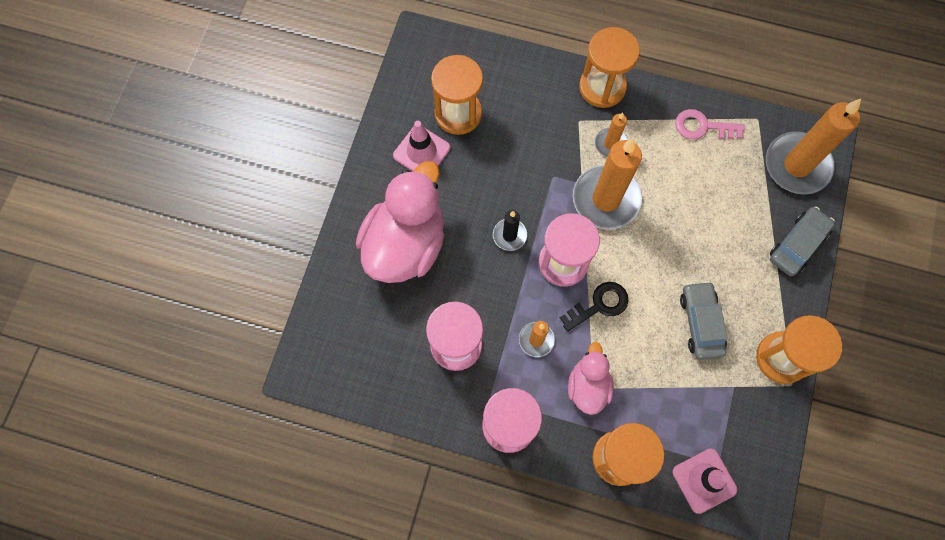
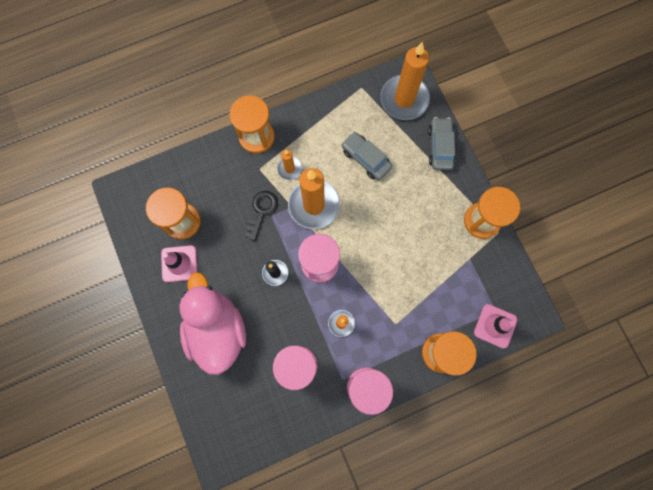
camera: 40 degrees left, 5 degrees up
black key [560,282,629,332] -> black key moved to [245,191,278,241]
pink duck [568,342,614,415] -> none
pink key [675,109,745,140] -> none
grey car [680,281,727,360] -> grey car moved to [341,132,392,180]

